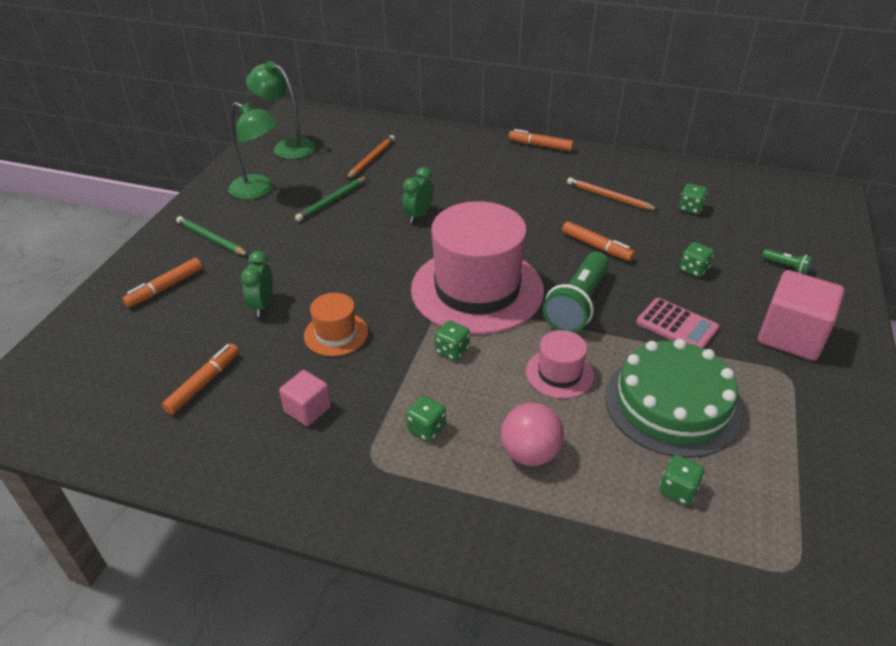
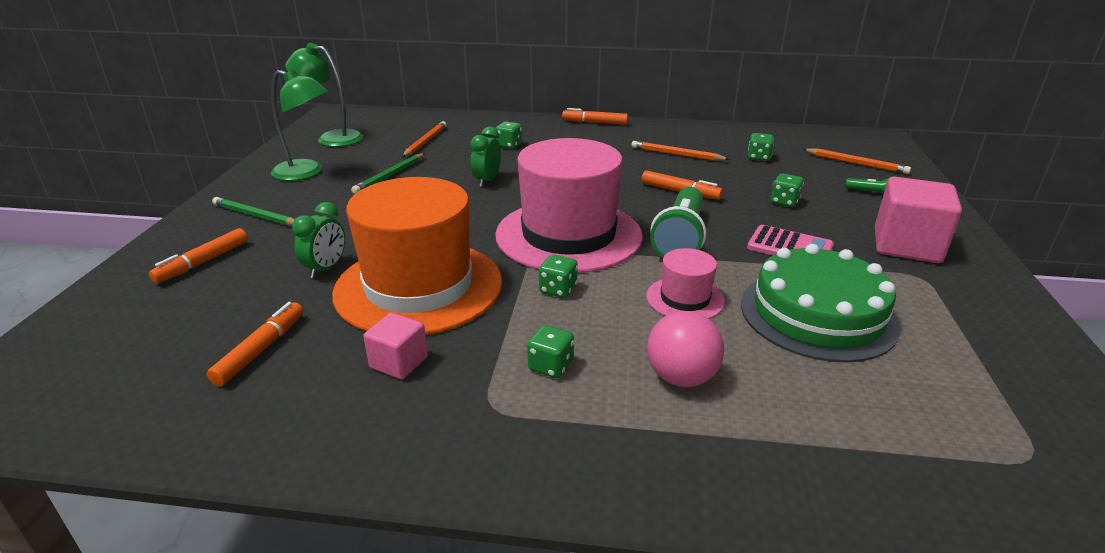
camera: 10 degrees left, 10 degrees down
green clock [241,251,273,317] -> green clock turned 150 degrees counterclockwise [292,202,345,278]
orange hat [304,293,368,356] -> orange hat [332,177,502,335], size x2.22
green dice [659,455,704,505] -> green dice moved to [496,121,522,149]
none -> orange pencil [803,149,911,174]

